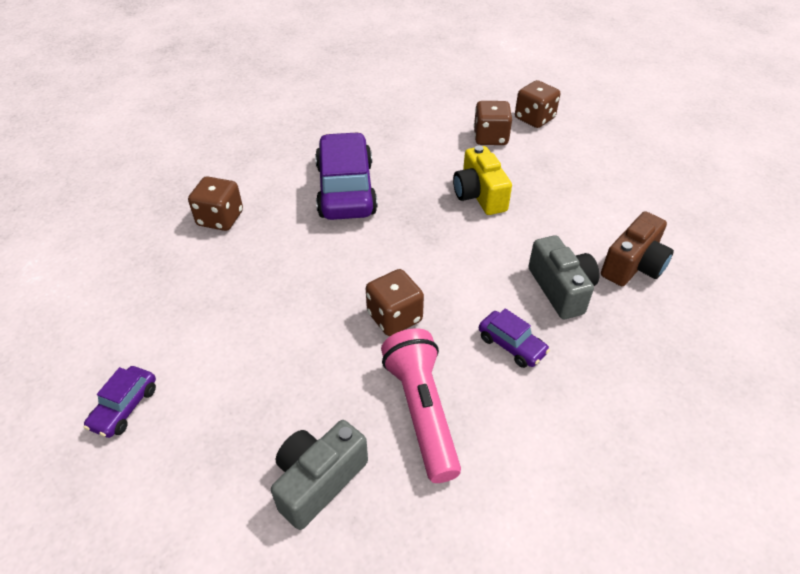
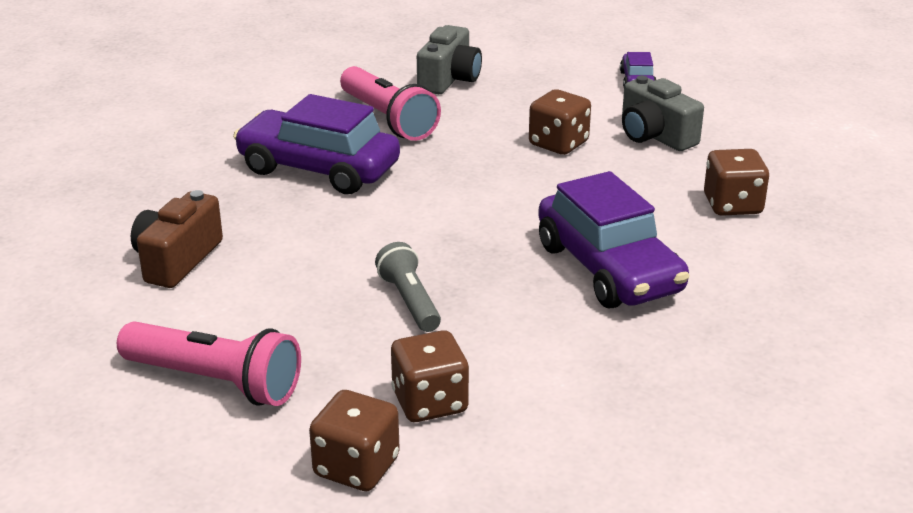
camera: 160 degrees right, 15 degrees down
brown dice [366,269,424,336] -> brown dice moved to [529,89,591,155]
yellow camera [453,146,512,215] -> grey flashlight [375,242,441,332]
purple car [479,309,550,368] -> purple car [233,94,400,194], size x2.12
grey camera [529,235,599,319] -> grey camera moved to [622,76,704,151]
none -> pink flashlight [117,322,301,406]

